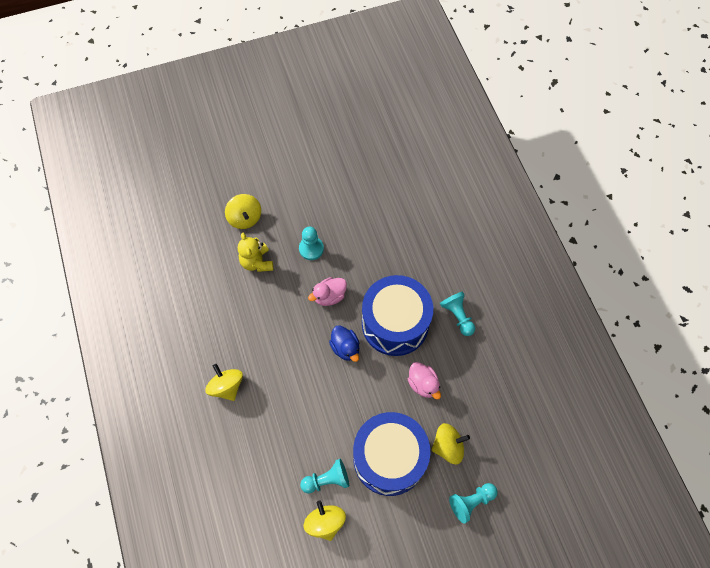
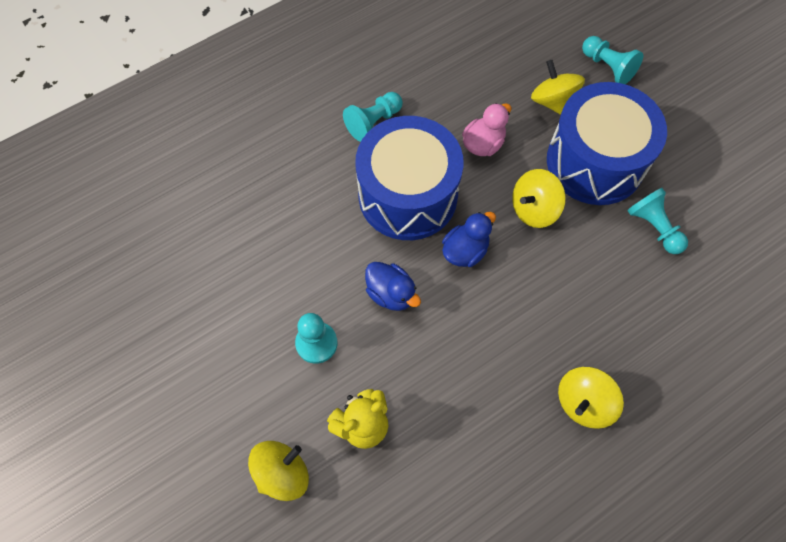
camera: 105 degrees left, 0 degrees up
yellow spinning top [304,500,346,541] -> yellow spinning top moved to [512,169,566,228]
pink duck [308,277,347,306] -> blue duck [365,262,421,311]

